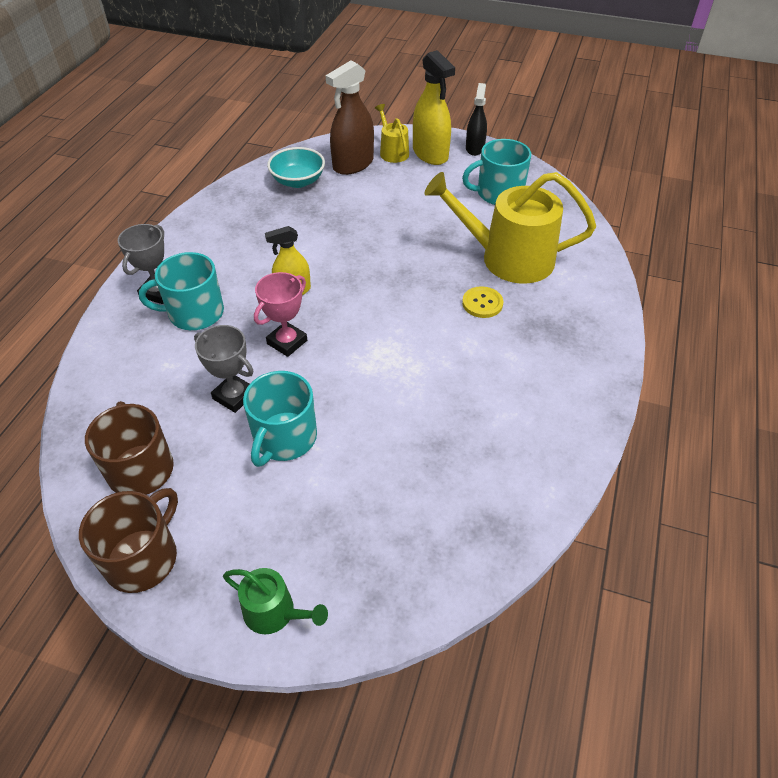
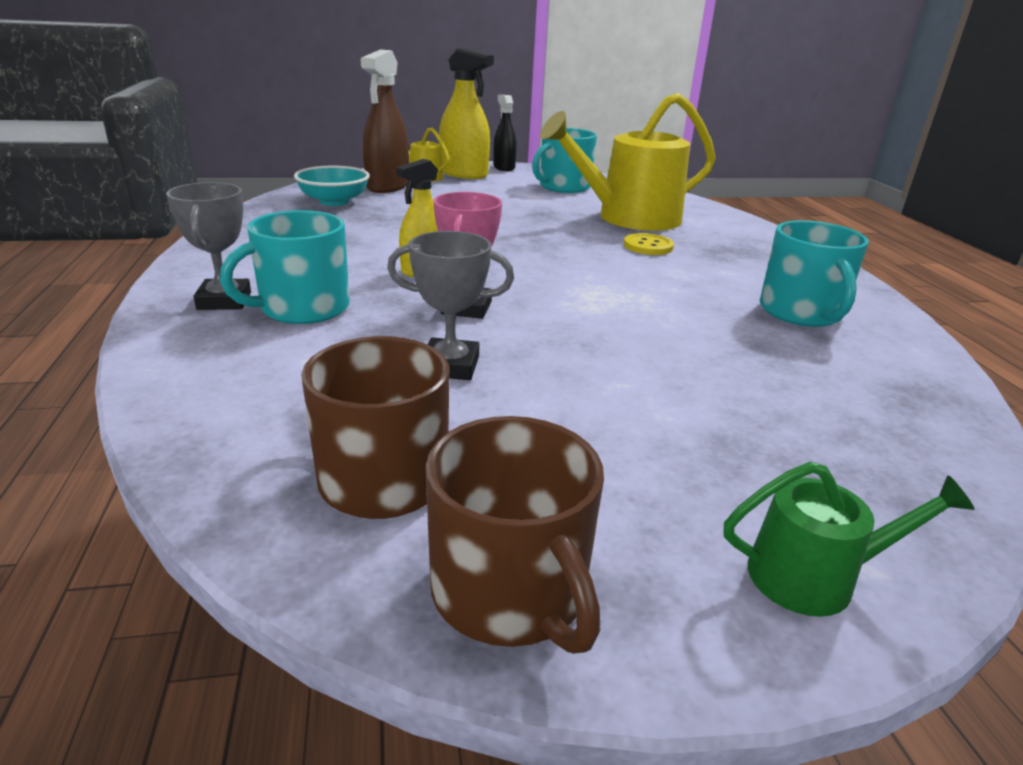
camera: 30 degrees left, 20 degrees down
brown mug [79,488,178,593] -> brown mug turned 150 degrees clockwise [425,416,604,654]
turquoise mug [243,371,317,467] -> turquoise mug moved to [760,220,869,327]

